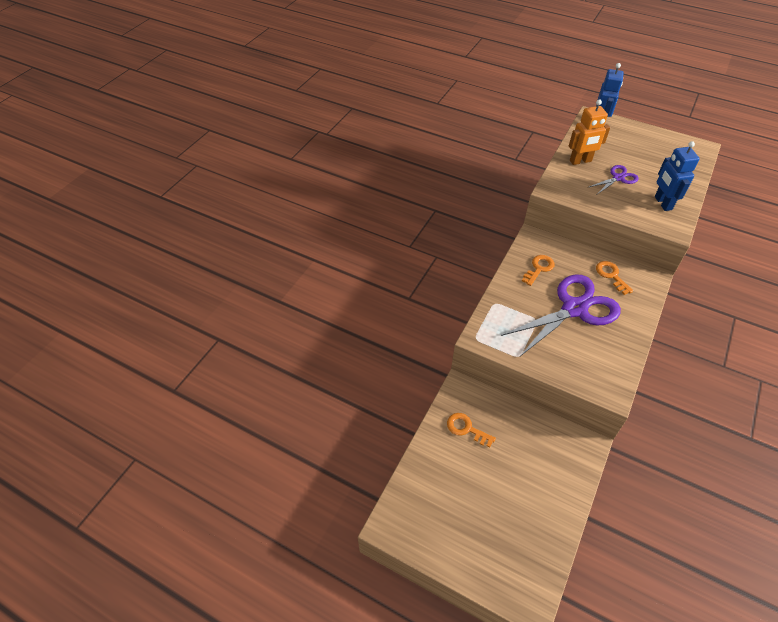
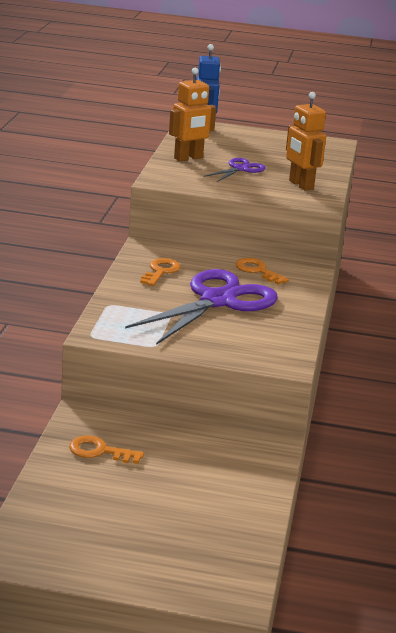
camera: 20 degrees left, 25 degrees down
blue robot [655,141,700,211] -> orange robot [286,92,326,191]

